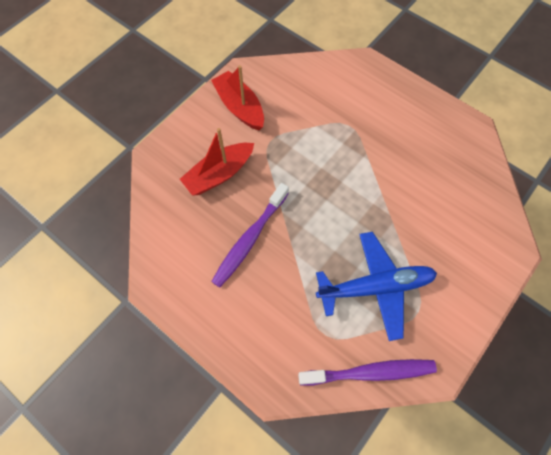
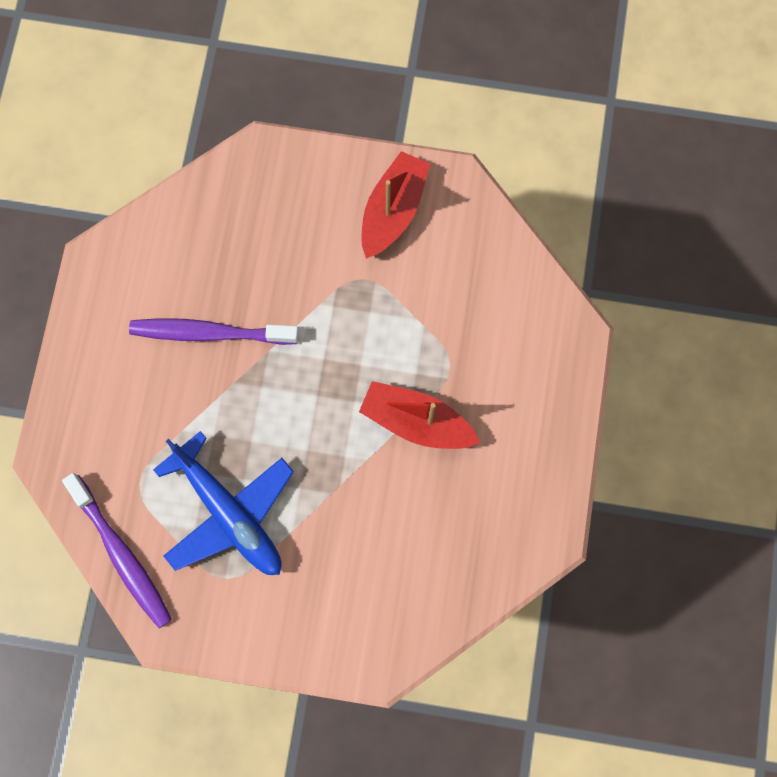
camera: 60 degrees right, 10 degrees up
red boat [180,128,254,196] -> red boat moved to [359,381,480,449]

